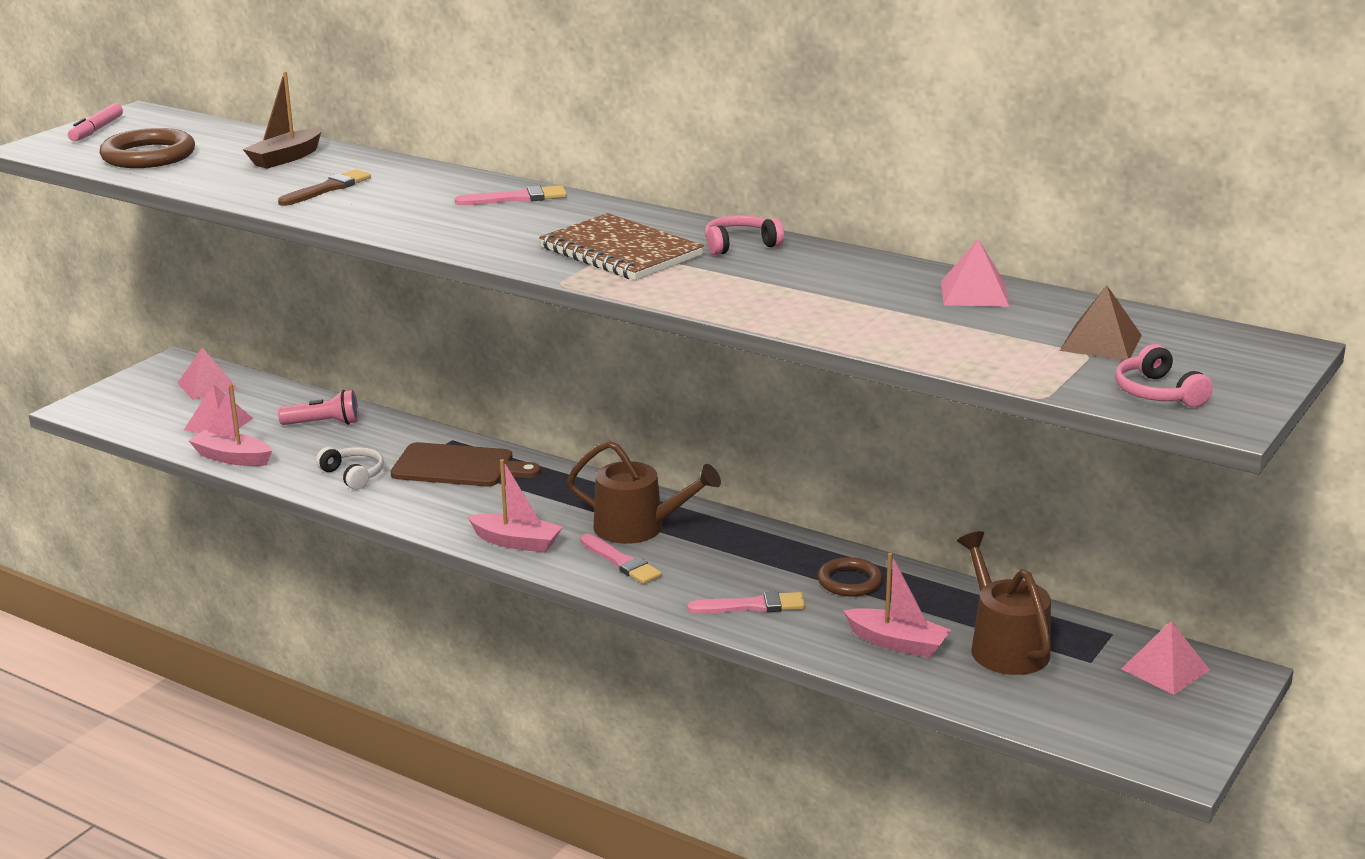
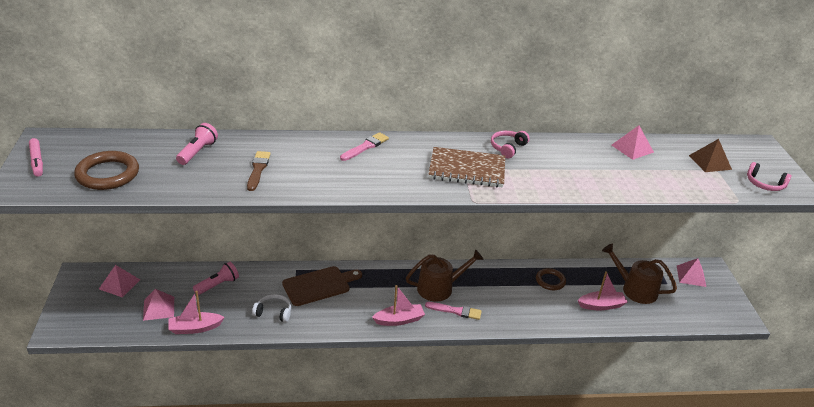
camera: 40 degrees left, 10 degrees up
brown boat [243,71,322,169] -> pink flashlight [176,123,218,165]
pink brush [687,591,805,613] -> none

